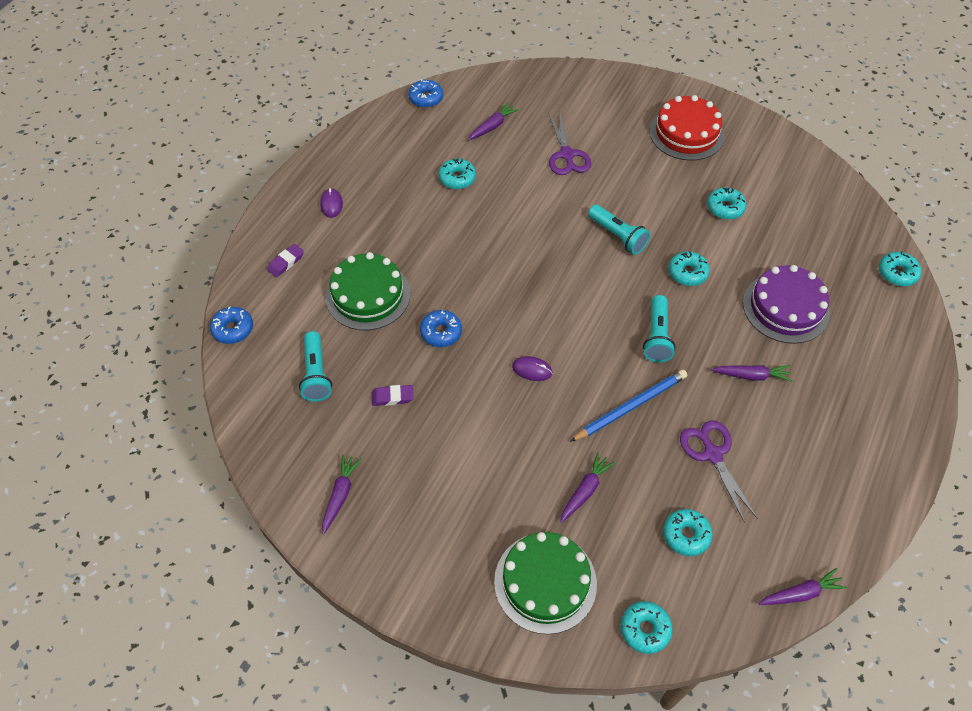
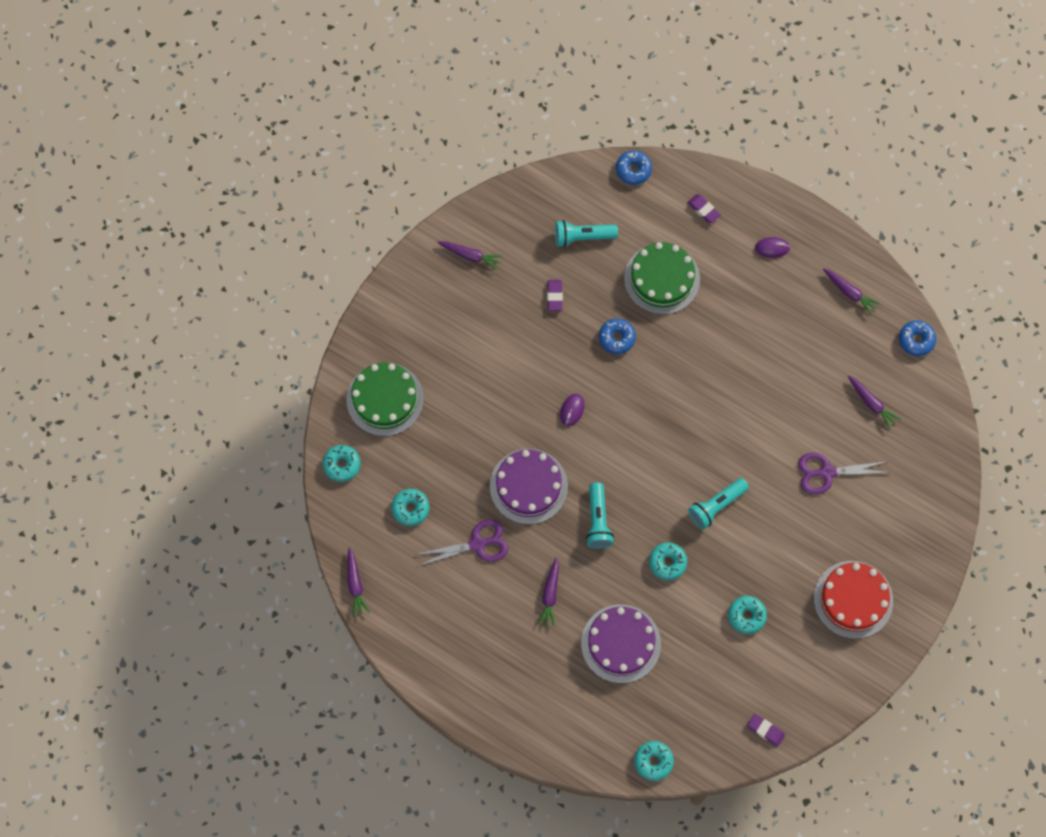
camera: 95 degrees right, 15 degrees up
turquoise donut [439,159,476,189] -> none
purple carrot [560,452,615,523] -> purple carrot moved to [823,268,881,315]
blue pencil [570,369,687,442] -> purple cake [490,449,568,524]
turquoise flashlight [643,295,675,362] -> turquoise flashlight turned 105 degrees counterclockwise [586,482,614,549]
none -> purple eraser [747,714,785,747]

